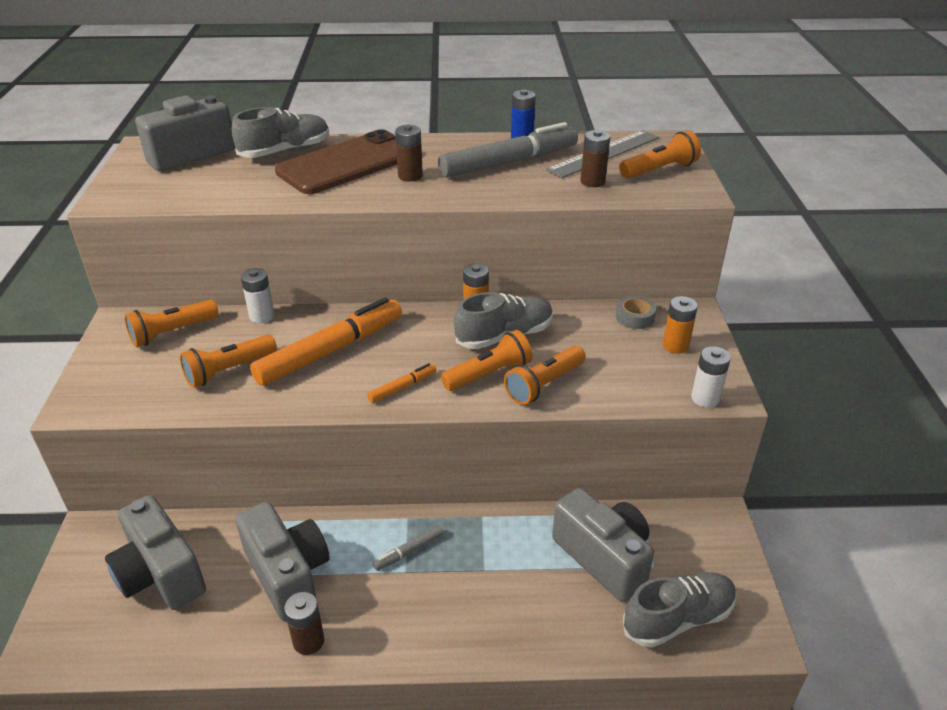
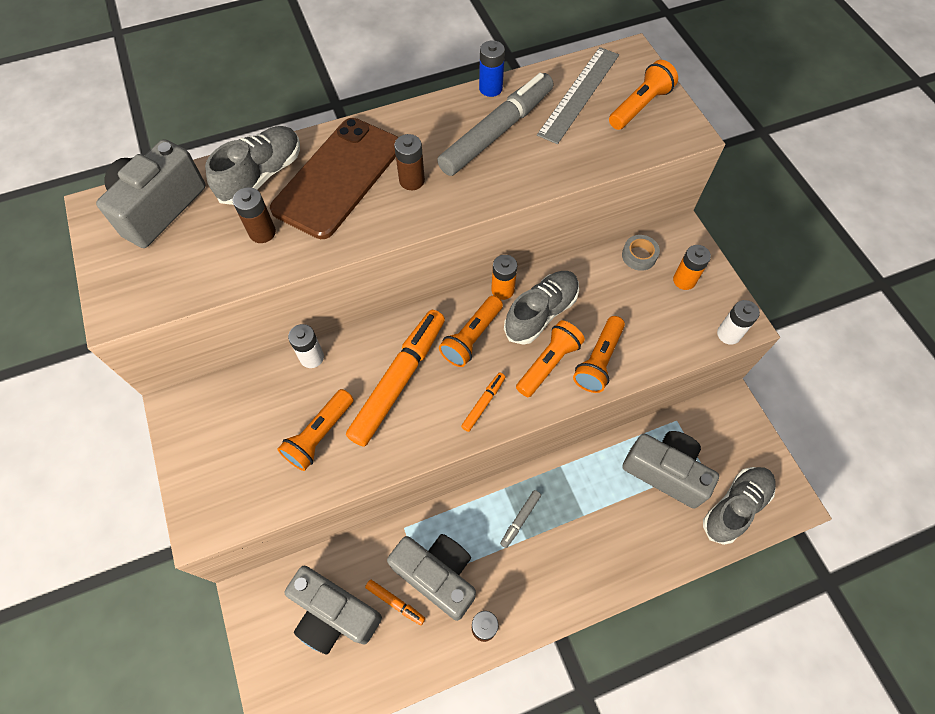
camera: 20 degrees left, 25 degrees up
orange flashlight [124,299,219,347] -> orange flashlight moved to [439,296,503,367]
brown battery [580,130,610,187] -> brown battery moved to [233,187,276,243]
none -> orange marker [365,580,425,625]

